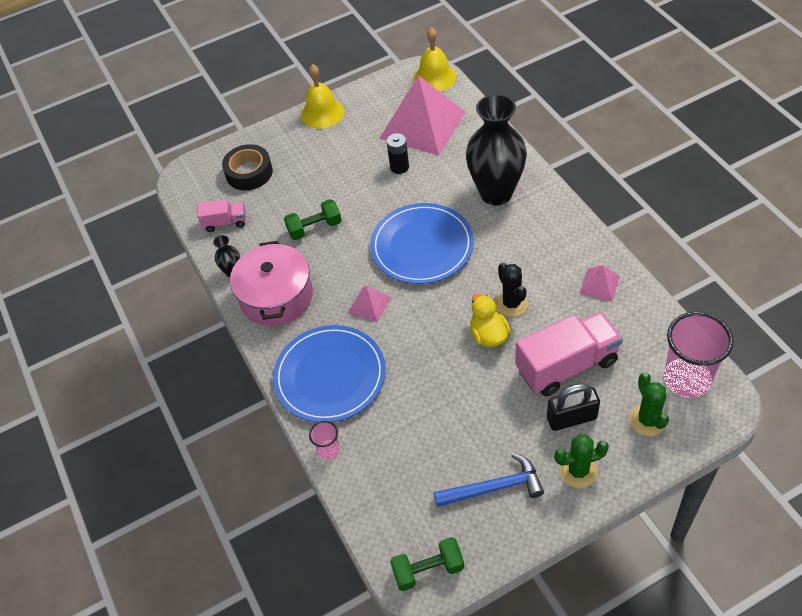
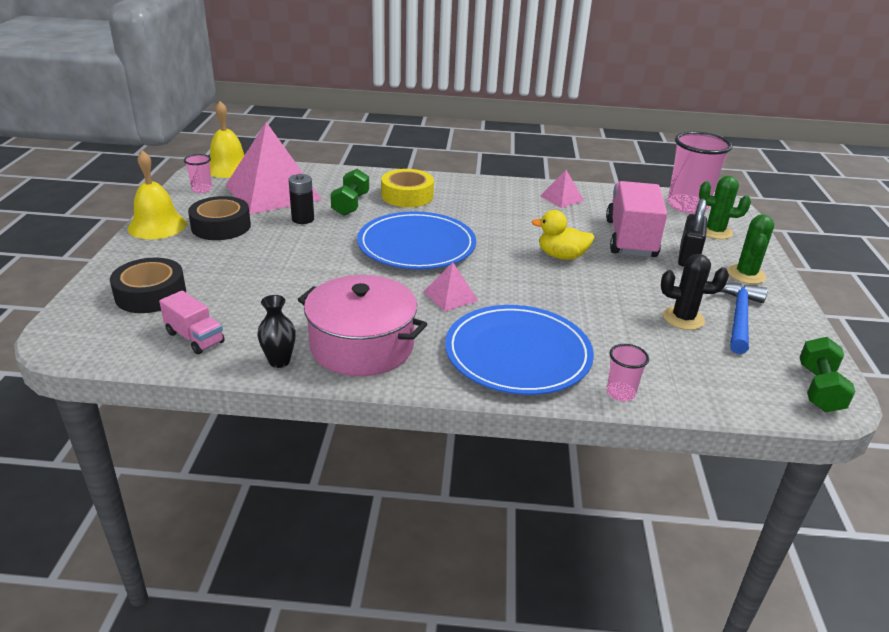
camera: 65 degrees left, 20 degrees down
pink truck [197,199,246,232] -> pink truck turned 105 degrees clockwise [159,291,225,354]
green dumbbell [284,199,342,240] -> green dumbbell moved to [330,169,369,216]
black vase [466,94,527,205] -> yellow tape [381,169,434,207]
black cactus [495,263,528,317] -> black cactus moved to [661,254,729,330]
none -> pink cup [184,154,212,193]
none -> black tape [188,196,251,240]

